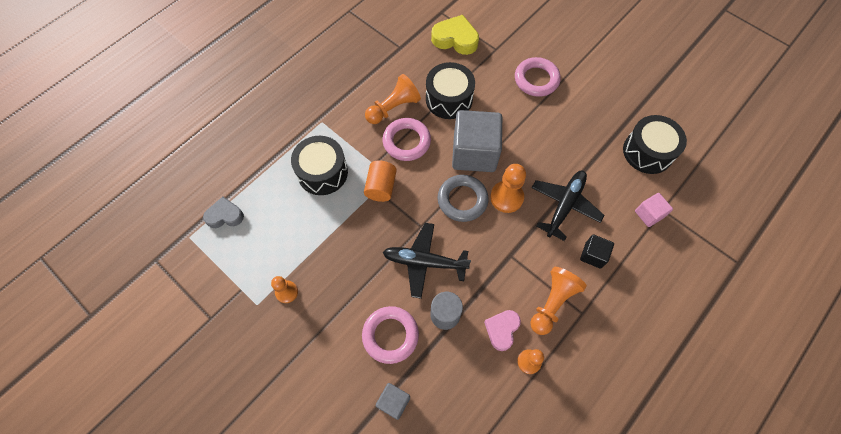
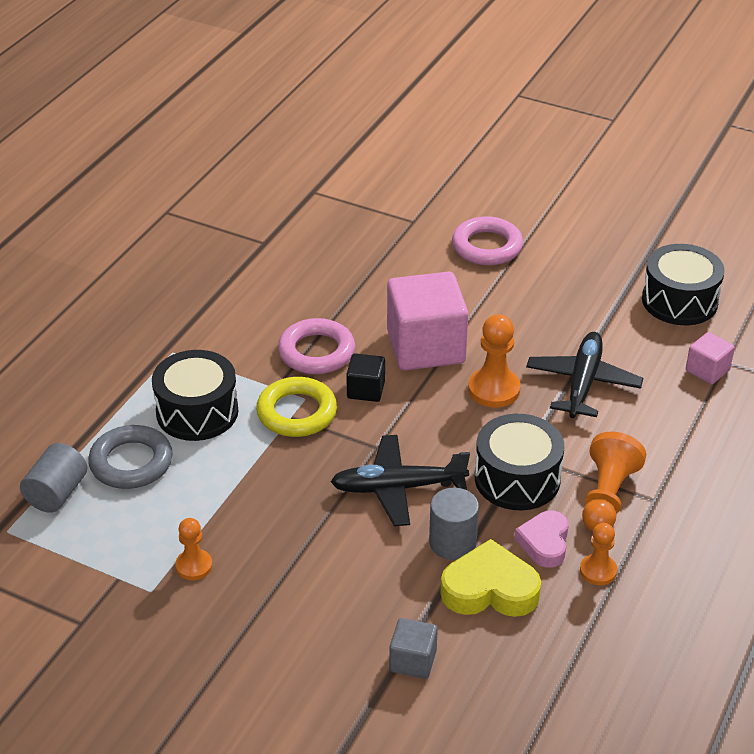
camera: 15 degrees left, 25 degrees down
grey heart [203,197,244,228] -> grey cylinder [20,443,87,513]
pink ring [362,306,419,364] -> none
orange cylinder [364,160,397,202] -> yellow ring [256,377,337,437]
orange pawn [365,74,421,124] -> none
black drum [426,62,475,119] -> black drum moved to [475,414,564,511]
yellow heart [431,15,479,55] -> yellow heart moved to [440,539,541,617]
grey ring [438,175,489,222] -> grey ring moved to [88,425,173,489]
grey cube [452,110,502,172] -> pink cube [387,272,468,370]
black cube [580,235,614,269] -> black cube moved to [346,353,385,402]

